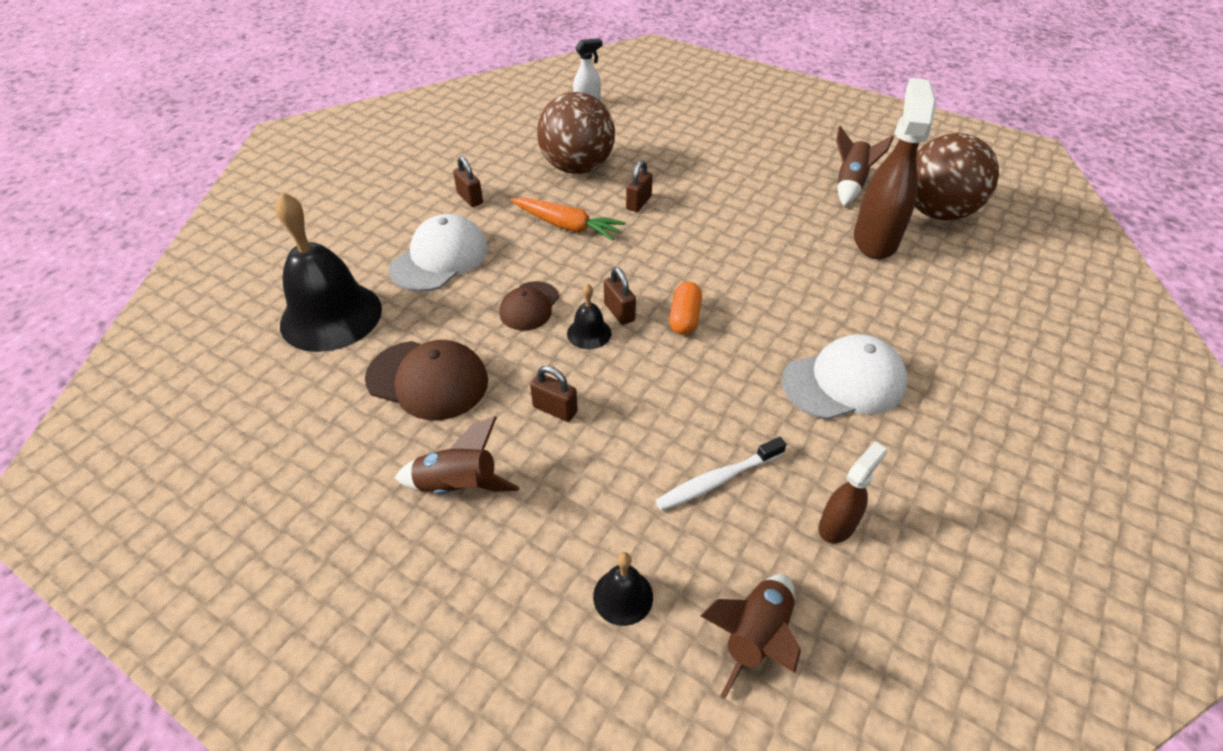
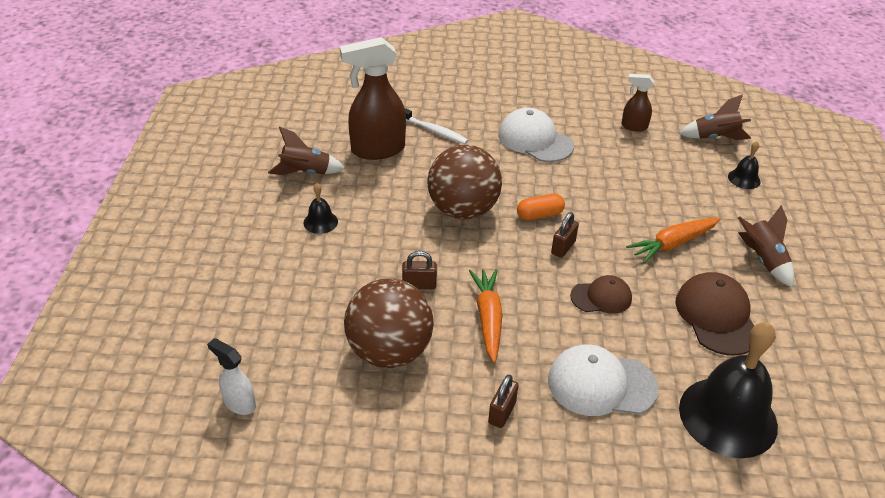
camera: 120 degrees left, 5 degrees down
brown padlock [530,366,578,422] -> orange carrot [626,218,720,263]
black bell [567,284,611,349] -> black bell moved to [303,183,338,234]
white toothbrush [655,437,787,511] -> white toothbrush moved to [405,108,468,144]
brown ball [915,133,999,220] -> brown ball moved to [427,145,502,220]

